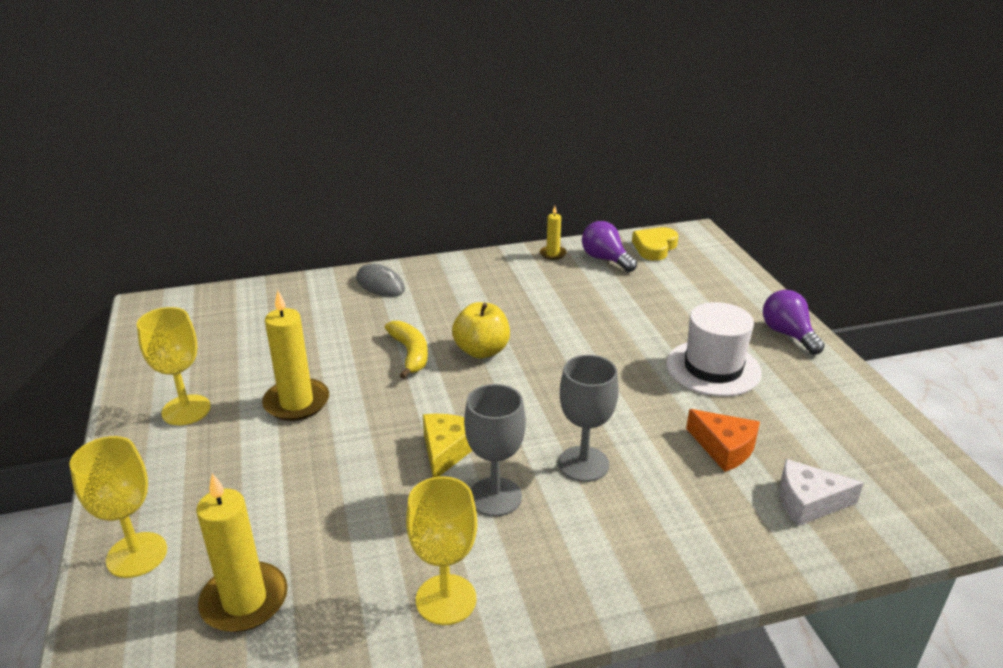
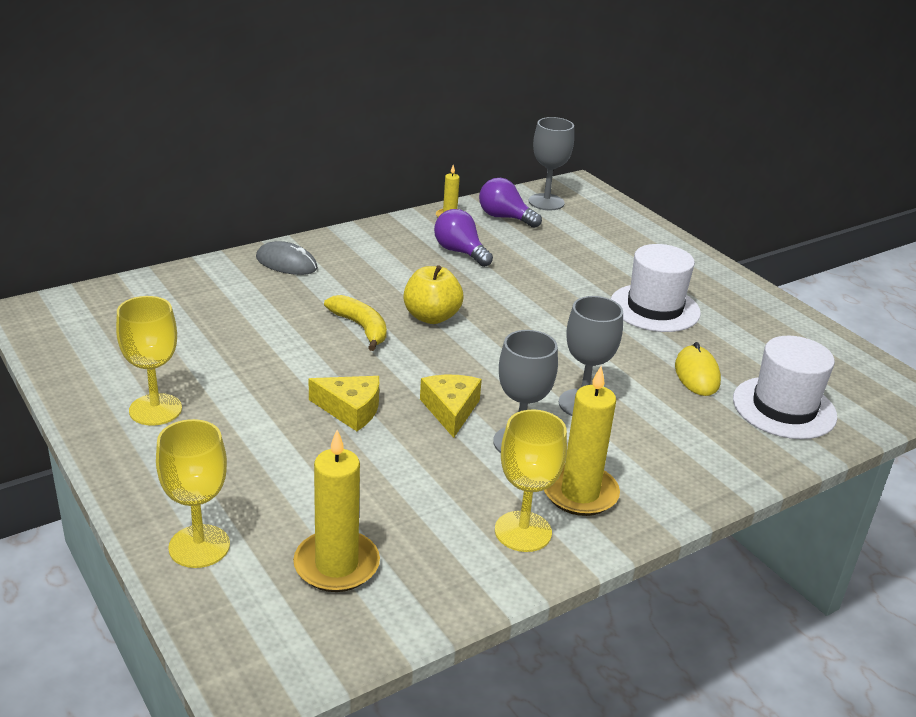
camera: 20 degrees left, 0 degrees up
yellow candle [262,290,329,421] -> yellow candle moved to [544,366,620,516]
yellow heart [632,227,679,261] -> grey goblet [529,117,574,210]
orange cheese [686,409,760,472] -> yellow mouse [675,342,721,396]
purple light bulb [763,290,825,355] -> purple light bulb moved to [434,209,493,267]
white cheese [779,459,864,526] -> white hat [733,336,837,439]
none -> yellow cheese [309,376,379,431]

